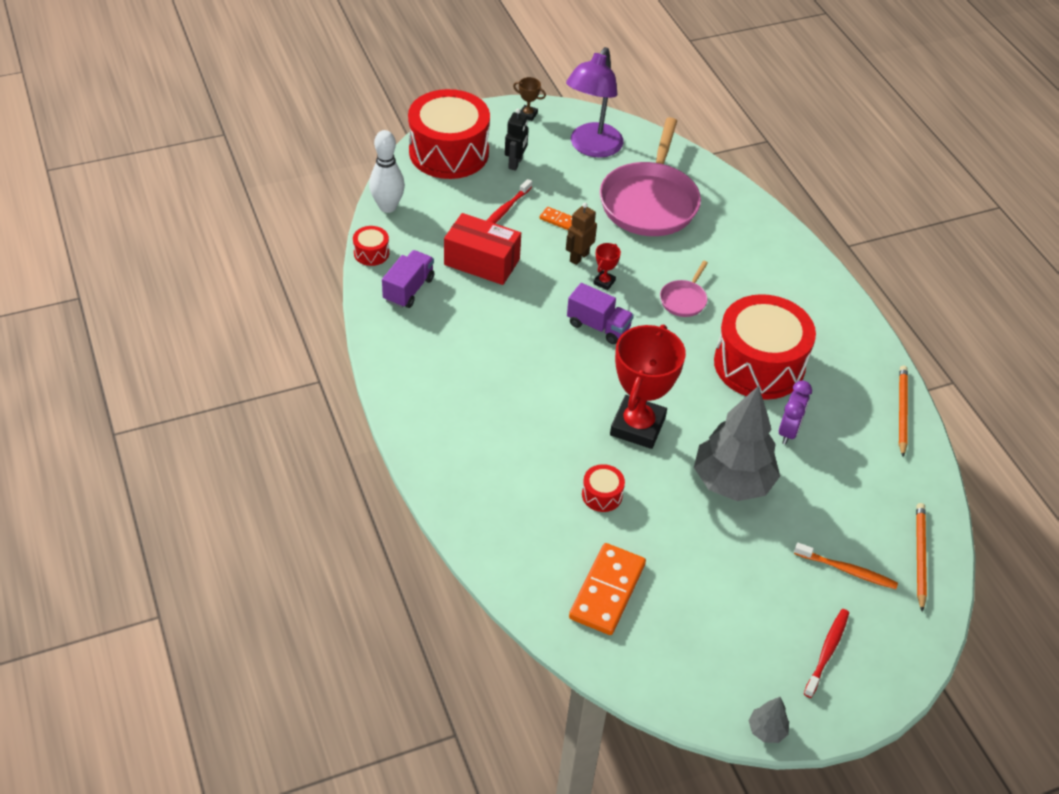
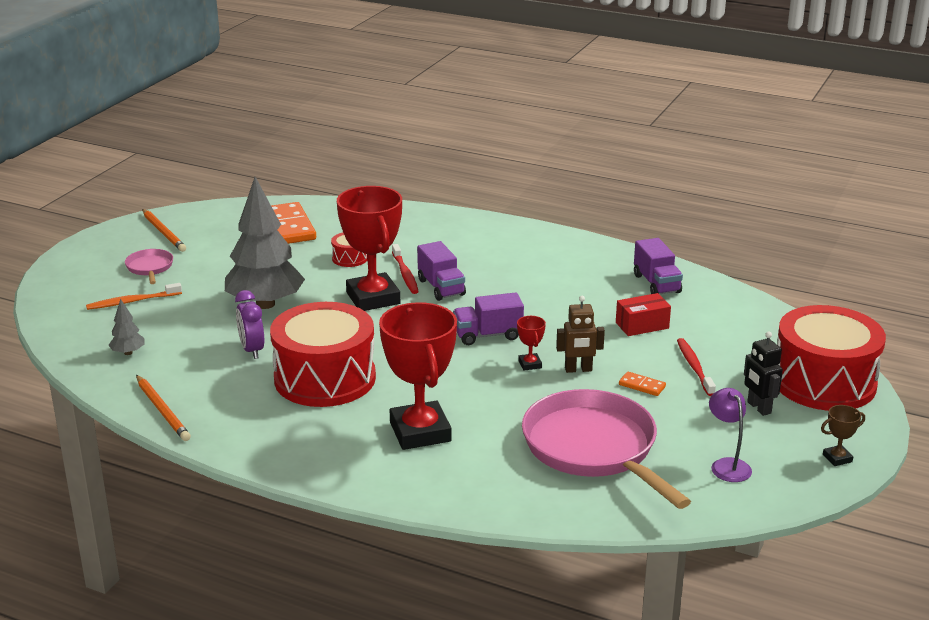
camera: 140 degrees right, 20 degrees down
red drum [353,226,389,266] -> none
white bowling pin [369,130,405,213] -> none
red box [444,213,521,285] -> red box [616,293,671,336], size x0.64
orange domino [539,207,572,230] -> orange domino turned 45 degrees clockwise [619,372,666,396]
purple lamp [566,47,624,158] -> purple lamp [709,388,752,482], size x0.53
brown robot [566,203,597,265] -> brown robot turned 90 degrees clockwise [556,296,605,373]
pink pan [660,261,708,317] -> pink pan moved to [125,249,173,284]
grey tree [748,697,789,743] -> grey tree moved to [108,299,145,355]
red toothbrush [804,609,849,698] -> red toothbrush moved to [392,244,419,294]
orange pencil [916,503,927,612] -> orange pencil moved to [142,209,186,252]
none -> red trophy [379,302,457,450]
none -> purple truck [417,241,466,301]

